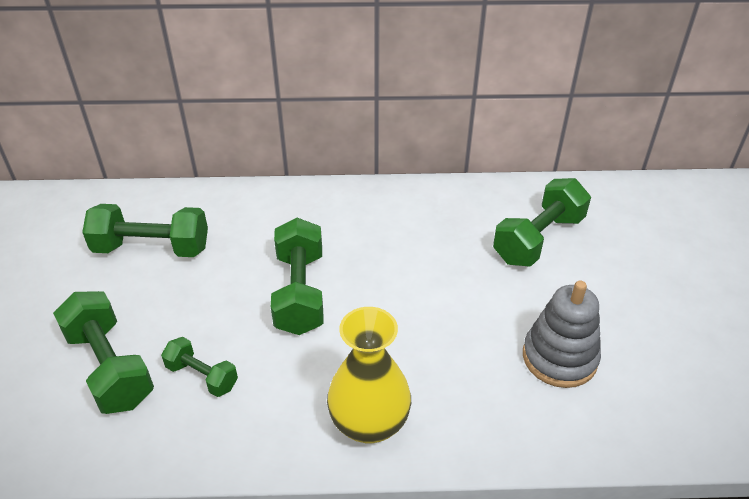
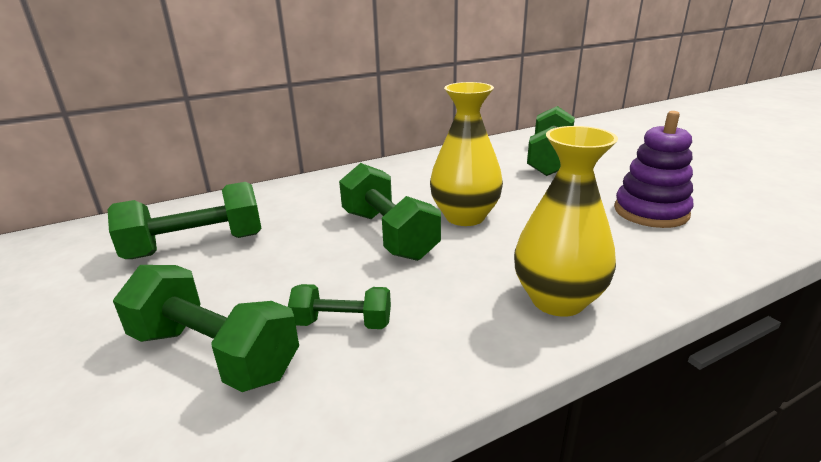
camera: 25 degrees left, 15 degrees down
grey stacking toy [523,281,601,388] -> purple stacking toy [614,111,694,228]
none -> yellow vase [430,82,503,226]

